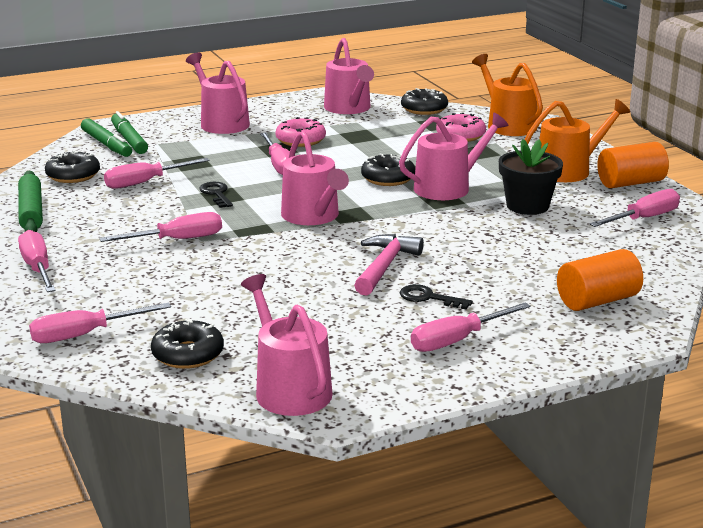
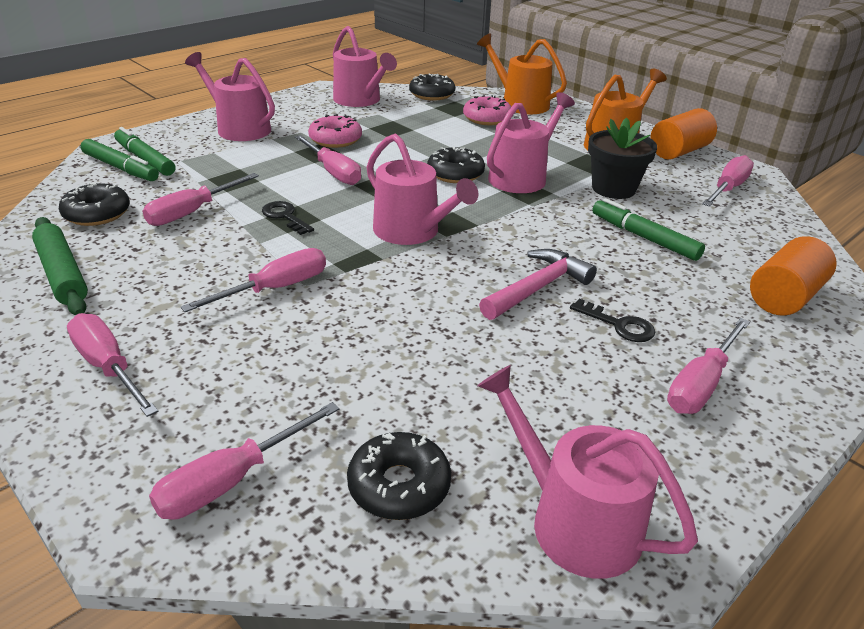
camera: 20 degrees left, 10 degrees up
pink hammer [354,234,424,296] -> pink hammer turned 45 degrees clockwise [479,249,597,320]
black key [400,284,473,309] -> black key turned 150 degrees counterclockwise [570,299,655,342]
none -> green marker [592,198,705,261]

